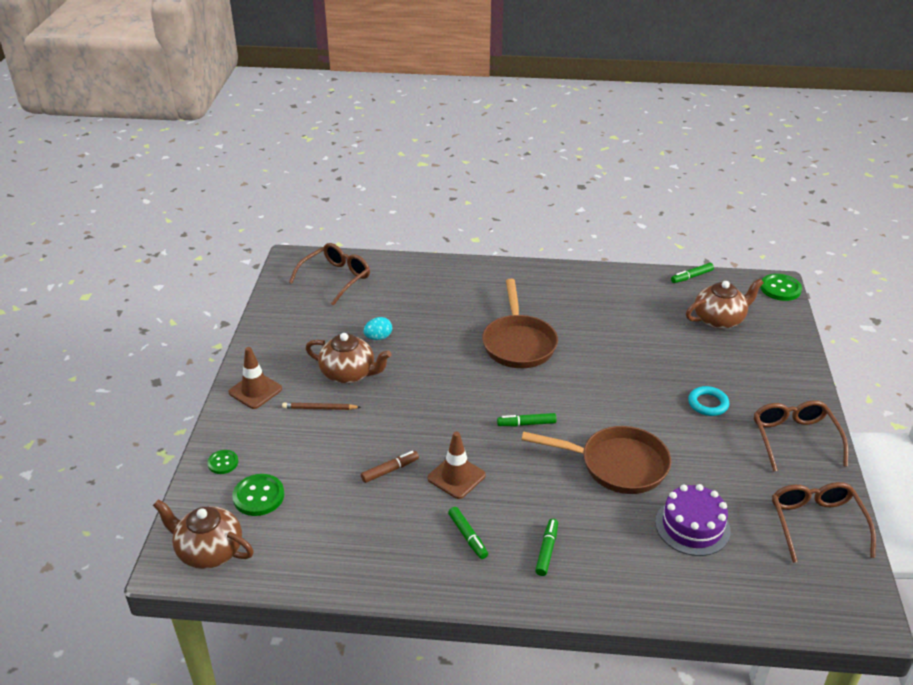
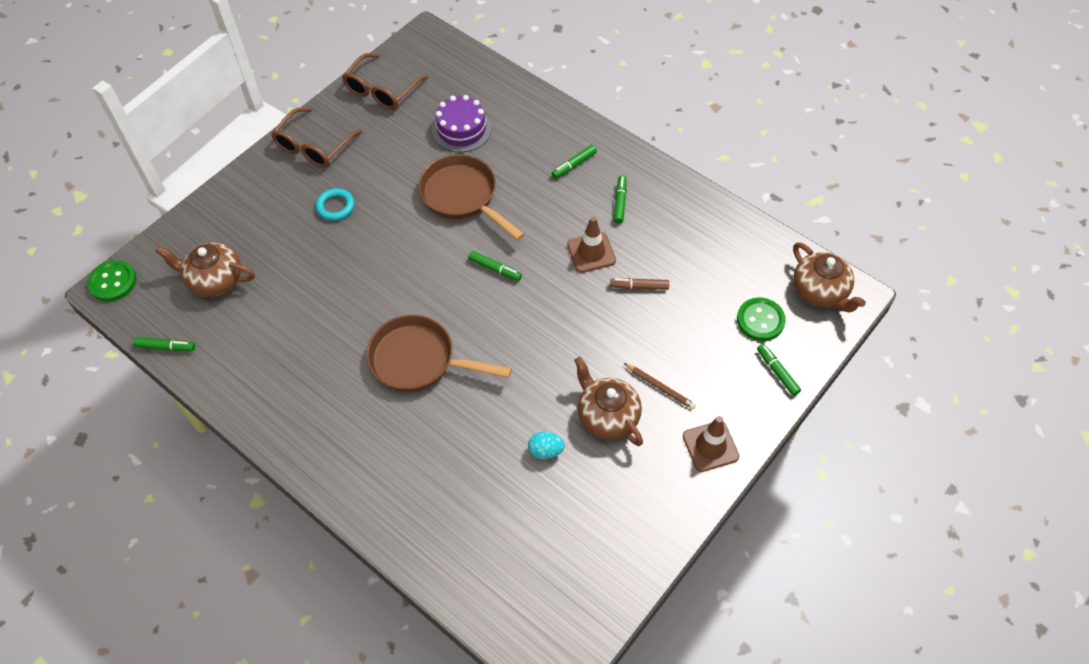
camera: 145 degrees left, 20 degrees up
green button [207,450,238,474] -> green marker [757,344,801,396]
brown glasses [289,243,370,306] -> none
brown pan [482,279,558,368] -> brown pan turned 105 degrees counterclockwise [366,315,512,392]

